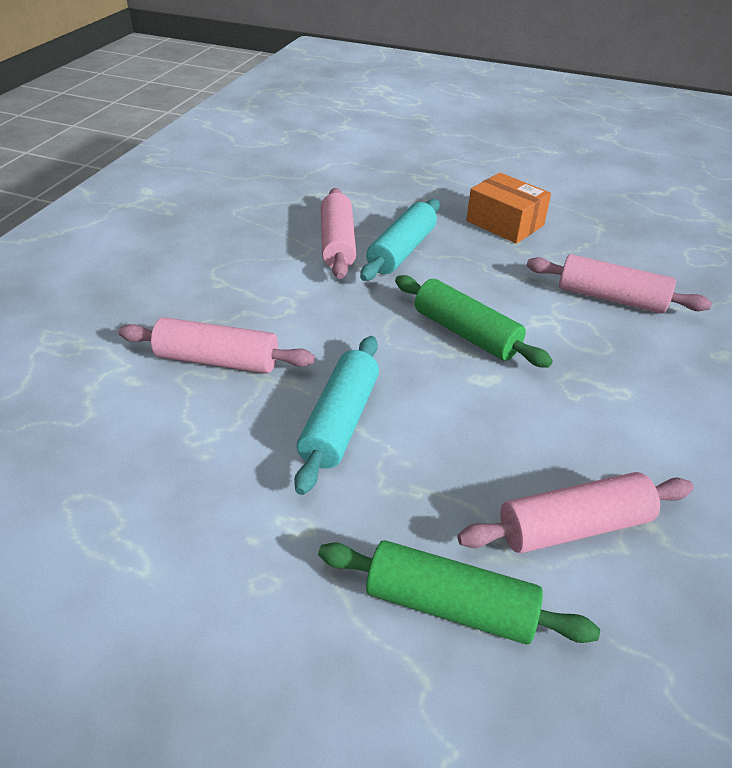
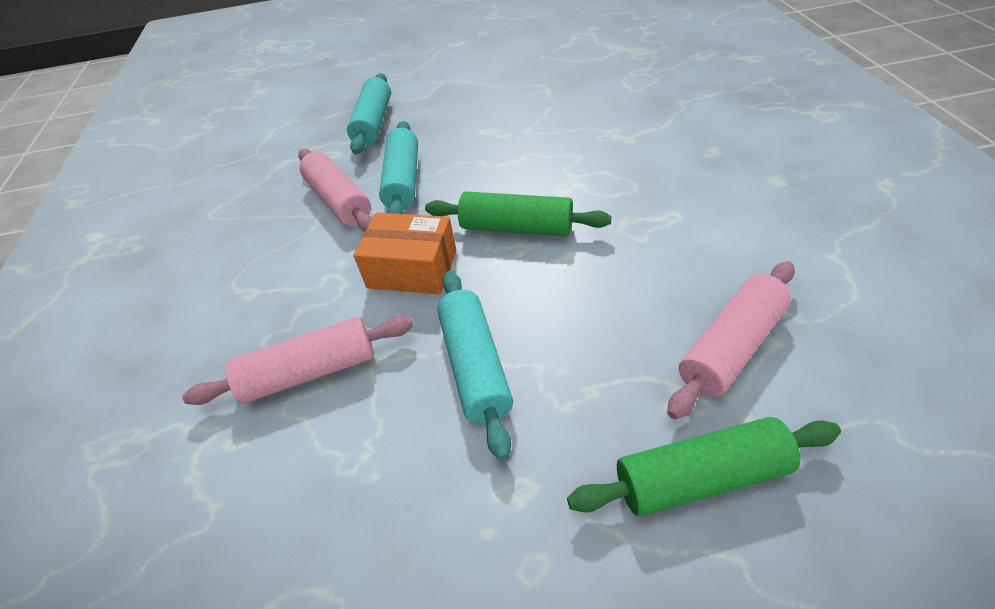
camera: 25 degrees left, 5 degrees up
orange box [466,173,551,244] -> orange box moved to [354,213,456,295]
pink rolling pin [527,254,712,314] -> none
none -> turquoise rolling pin [347,73,391,155]

